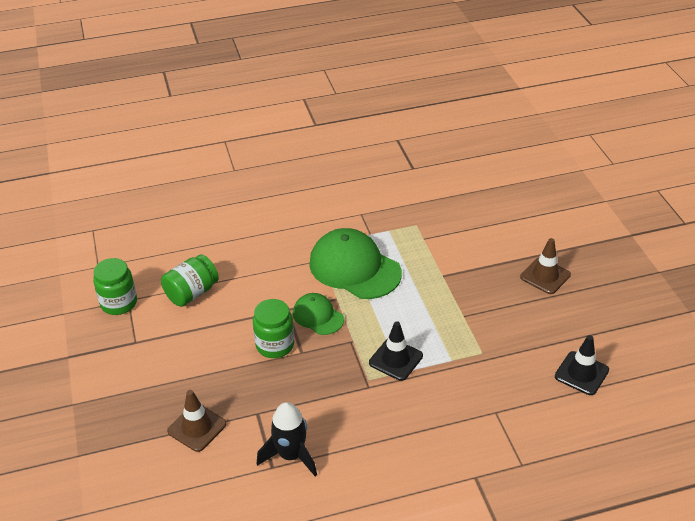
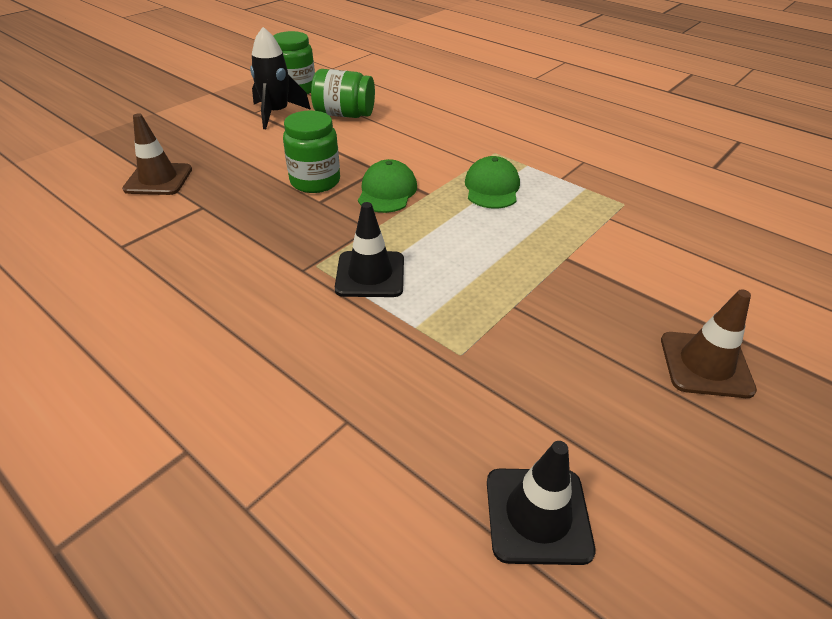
camera: 55 degrees right, 0 degrees up
black rocket [257,402,317,476] -> black rocket moved to [250,27,311,129]
green cap [309,228,402,299] -> green cap [465,156,520,209], size x0.54

